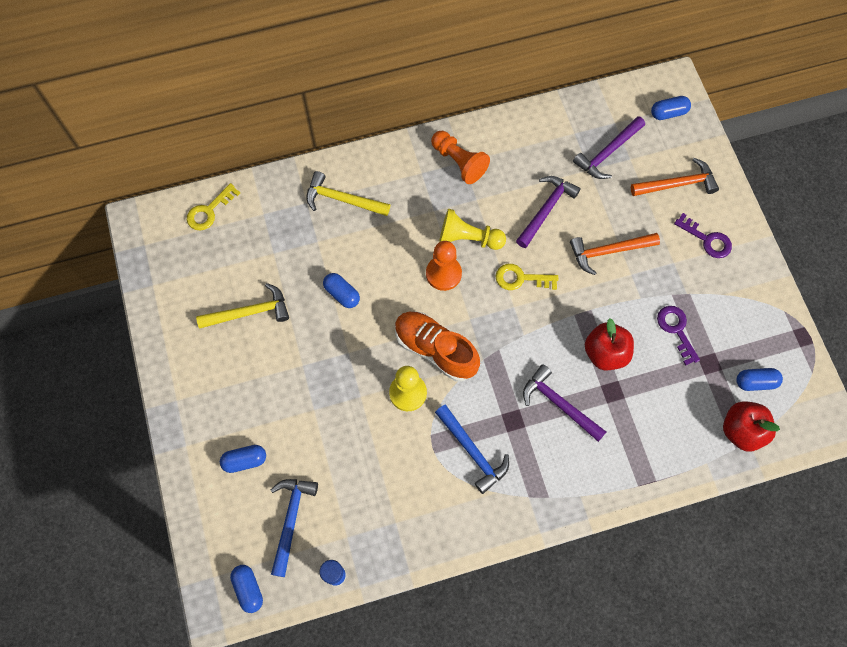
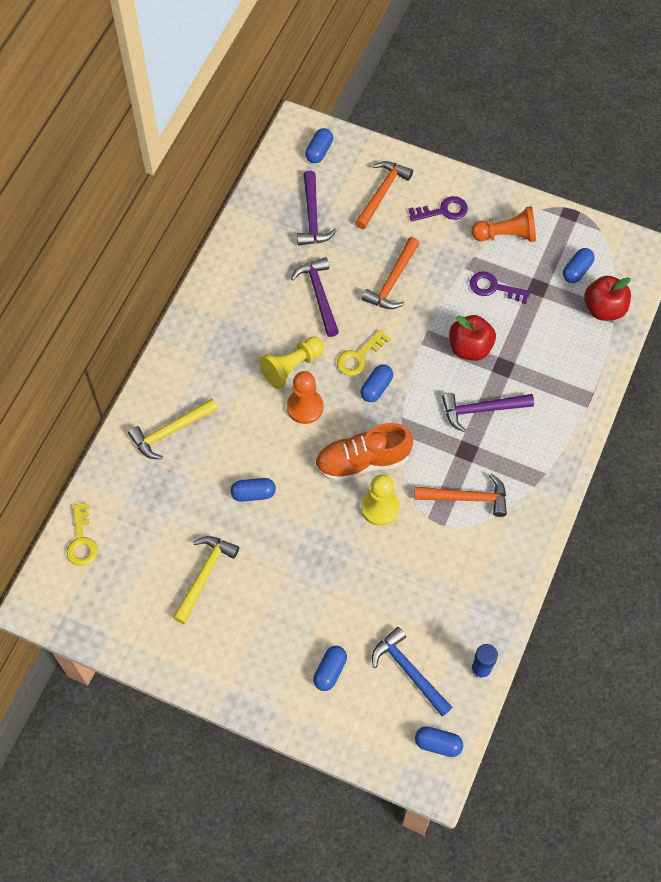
camera: 50 degrees left, 5 degrees down
orange pawn [431,131,490,184] -> orange pawn moved to [471,206,536,242]
blue hammer [435,405,509,494] -> orange hammer [414,474,507,517]
none -> blue capsule [360,364,393,402]

